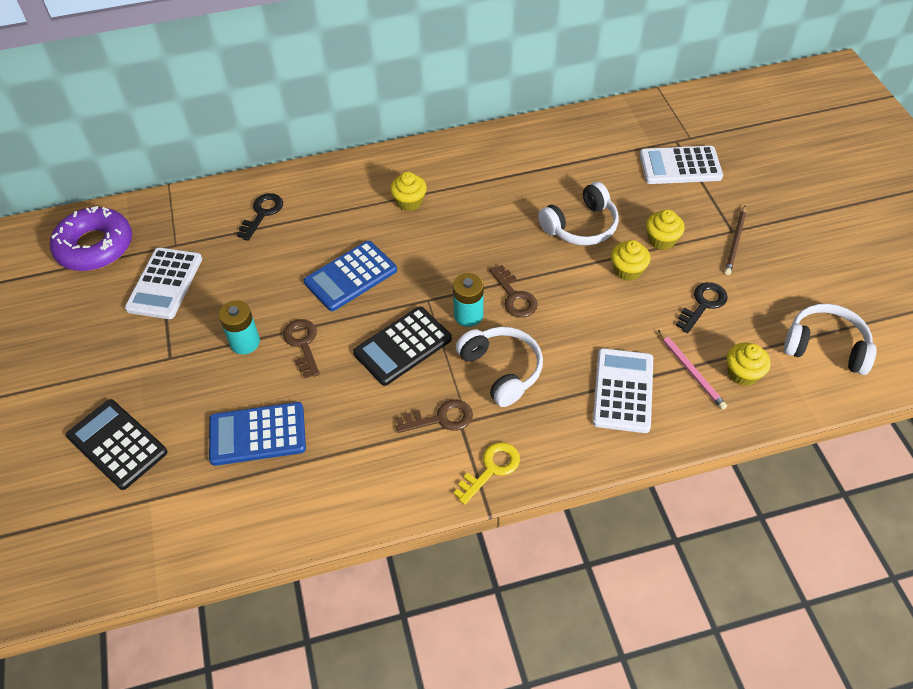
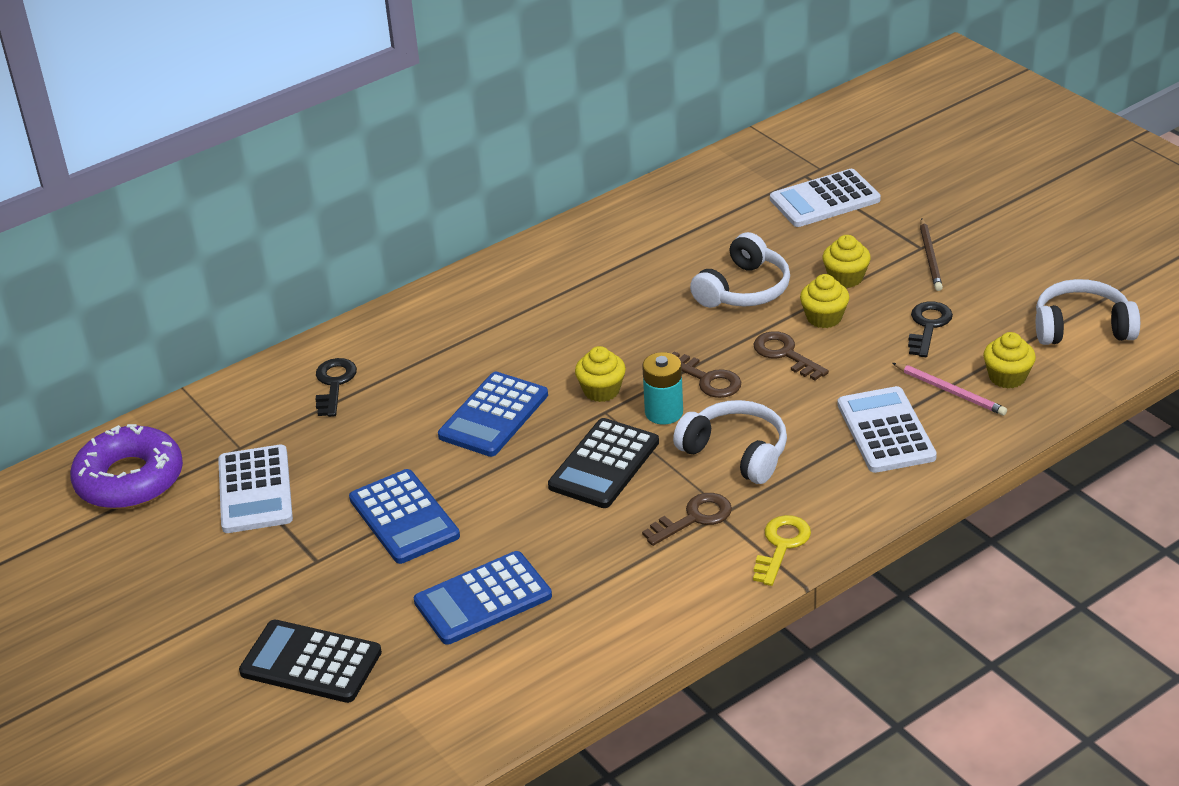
camera: 20 degrees left, 15 degrees down
turquoise battery [219,301,260,355] -> blue calculator [349,469,460,564]
brown key [283,319,320,378] -> brown key moved to [753,331,829,380]
yellow cupcake [390,172,427,211] -> yellow cupcake moved to [575,346,626,402]

